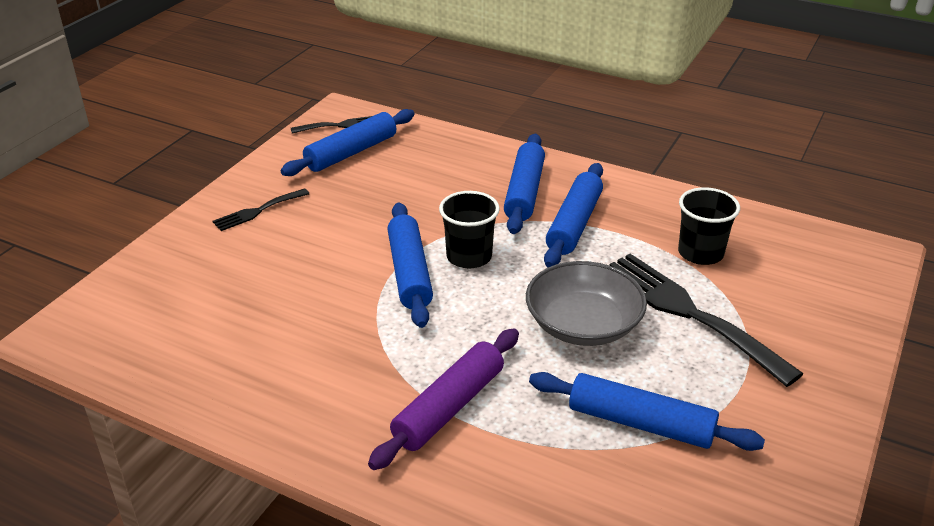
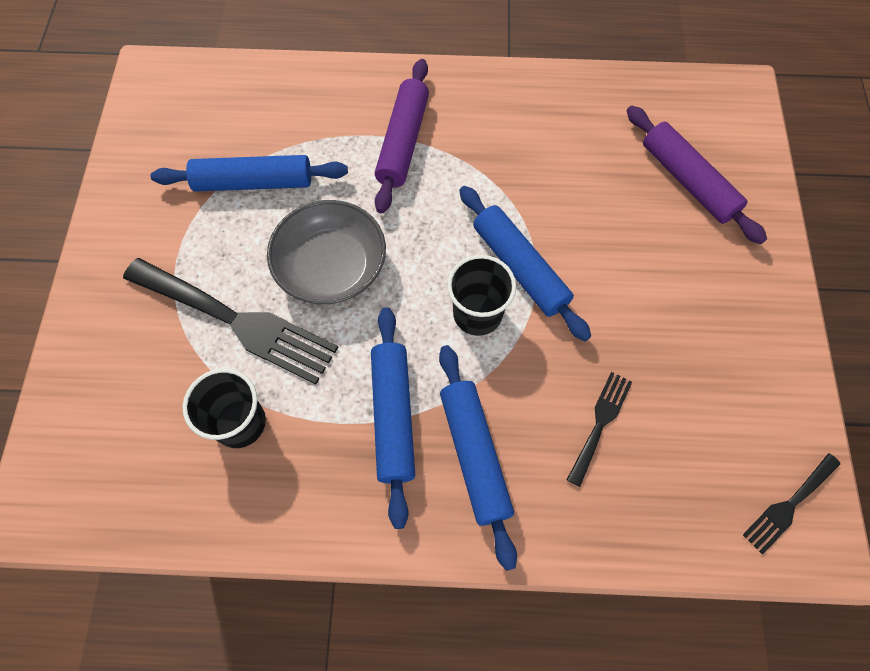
camera: 155 degrees right, 30 degrees up
black fork [213,188,309,231] -> black fork moved to [567,372,632,487]
blue rolling pin [281,109,414,176] -> none
none -> purple rolling pin [627,106,767,244]

